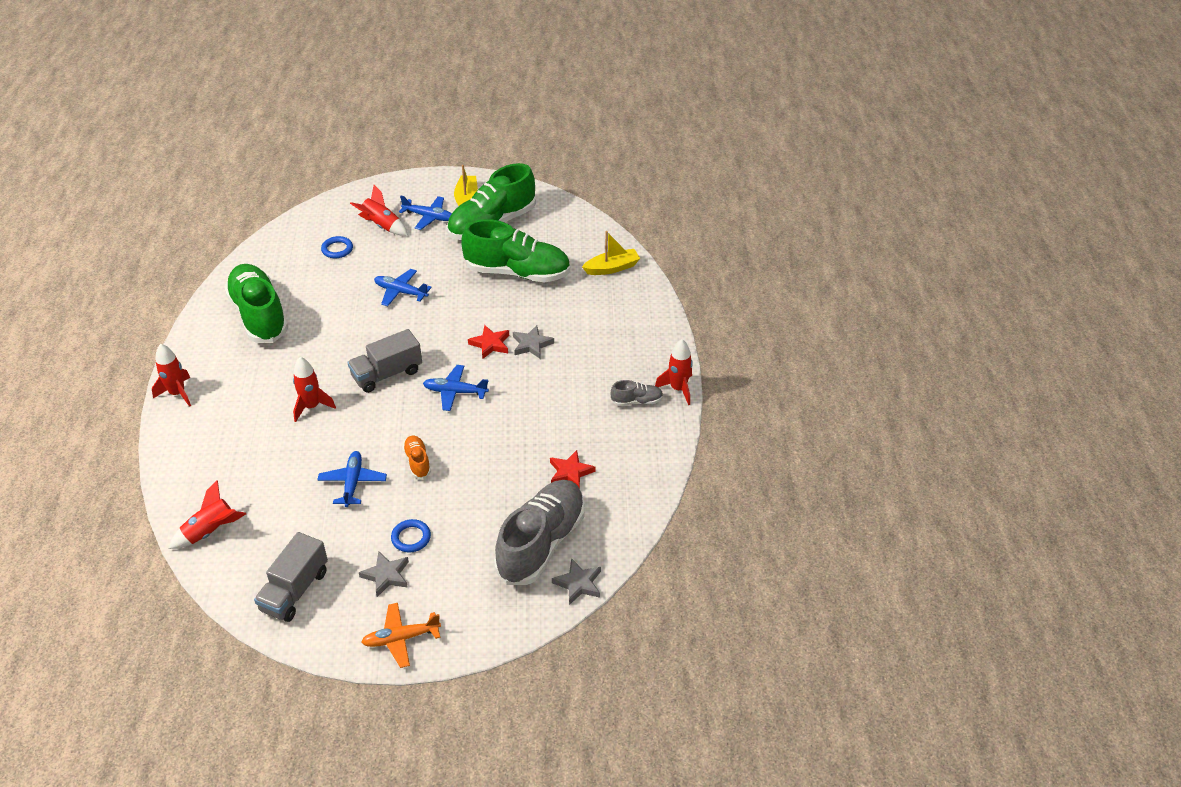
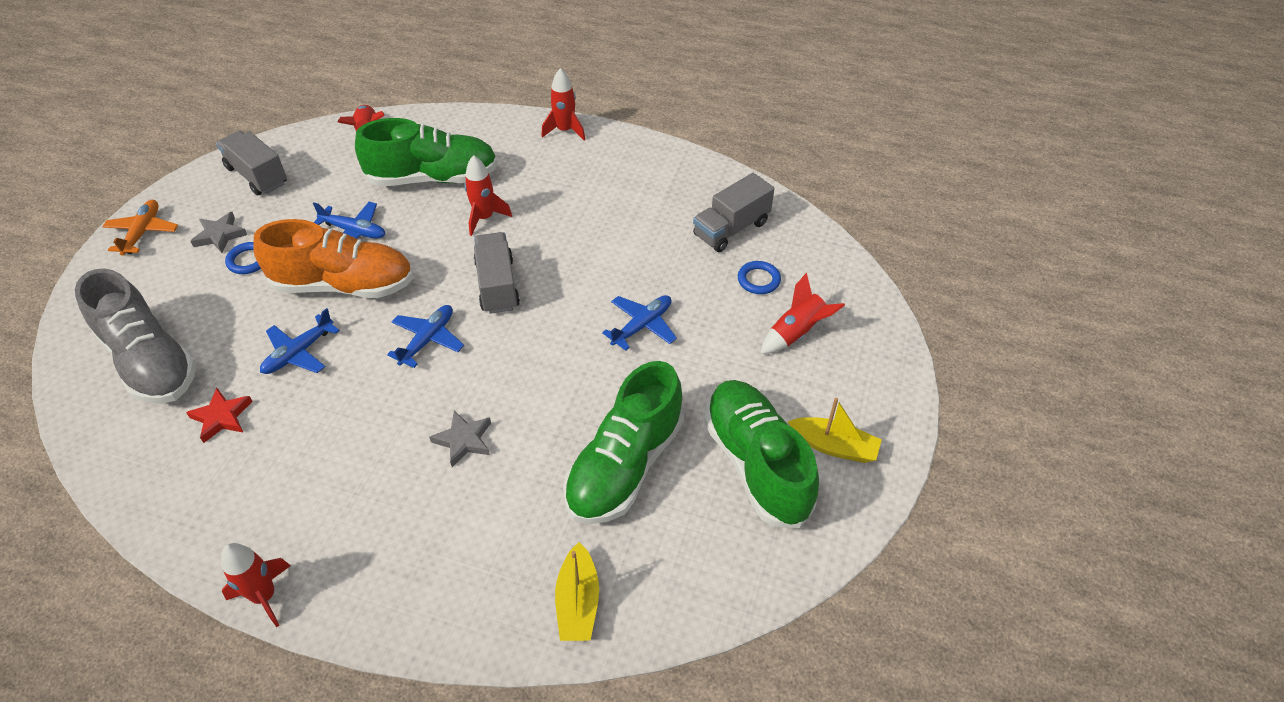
camera: 110 degrees right, 5 degrees up
green shoe [224,264,288,343] -> green shoe moved to [355,118,498,186]
blue plane [399,196,452,230] -> blue plane moved to [260,308,340,374]
orange shoe [403,436,431,479] -> orange shoe [253,219,413,298], size x2.30
red star [468,325,509,359] -> none
grey star [552,558,601,605] -> none
grey shoe [611,380,663,406] -> none
none -> grey truck [693,173,775,252]

